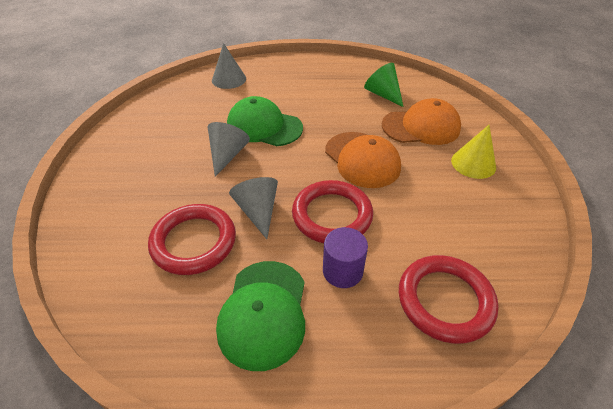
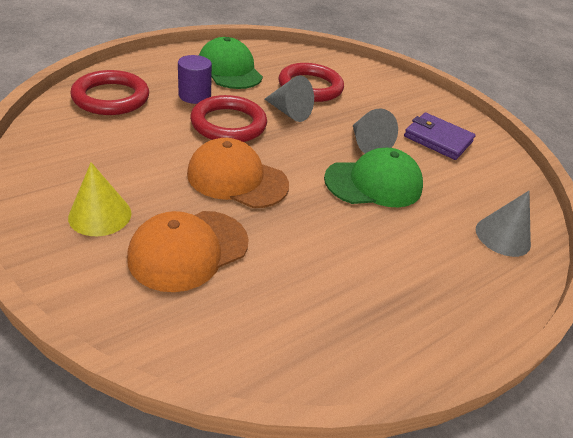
camera: 140 degrees right, 5 degrees down
green cone [364,63,403,107] -> none
none -> purple wallet [404,113,476,160]

